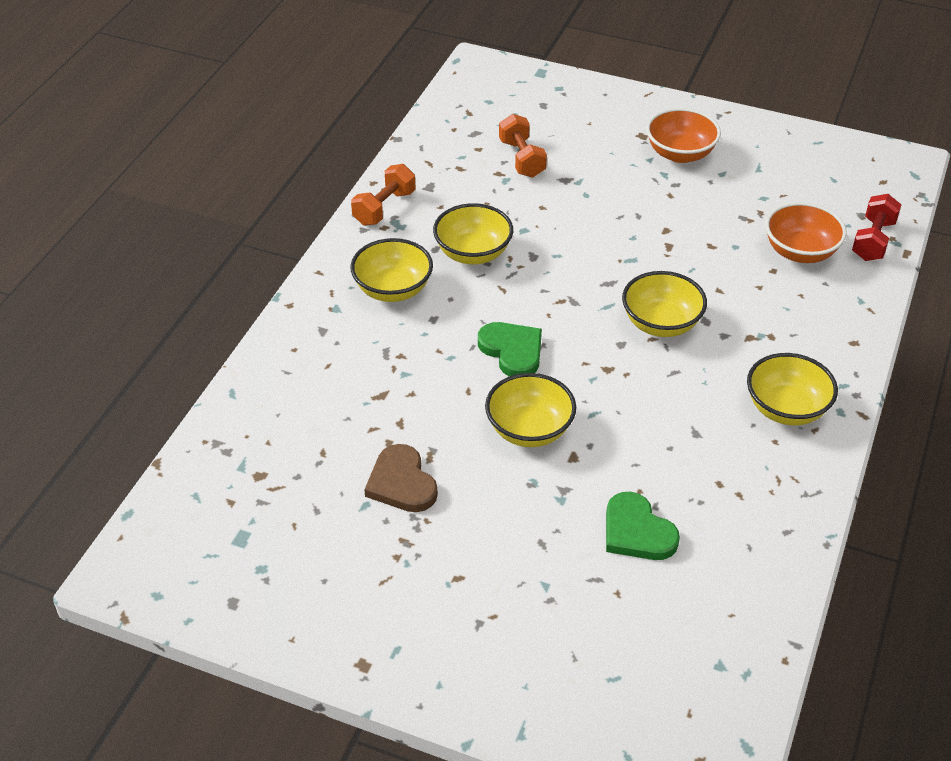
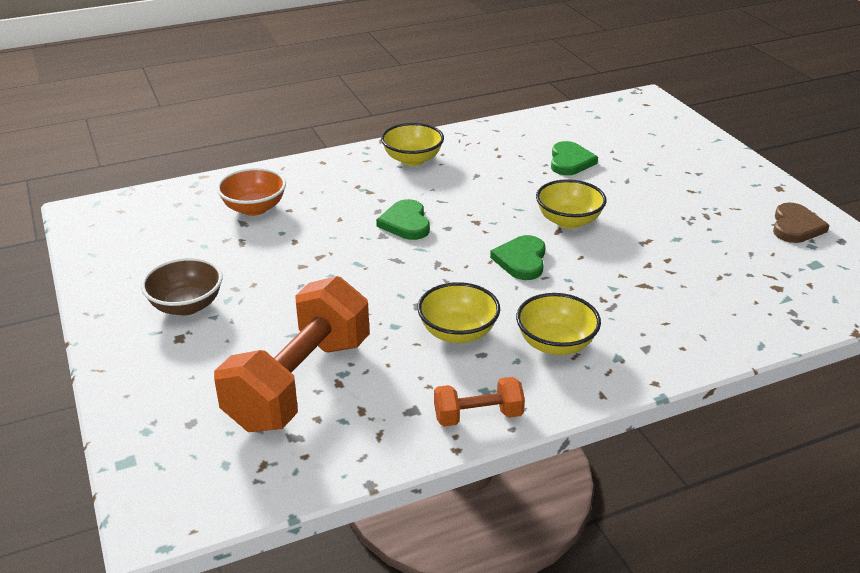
camera: 135 degrees left, 10 degrees down
brown heart [364,444,438,512] -> brown heart moved to [773,203,829,243]
orange dumbbell [499,114,547,178] -> orange dumbbell [214,276,370,432], size x2.09
yellow bowl [622,271,707,337] -> green heart [376,199,430,240]
orange bowl [646,108,721,163] -> brown bowl [141,257,223,315]
red dumbbell [852,194,902,261] -> none

